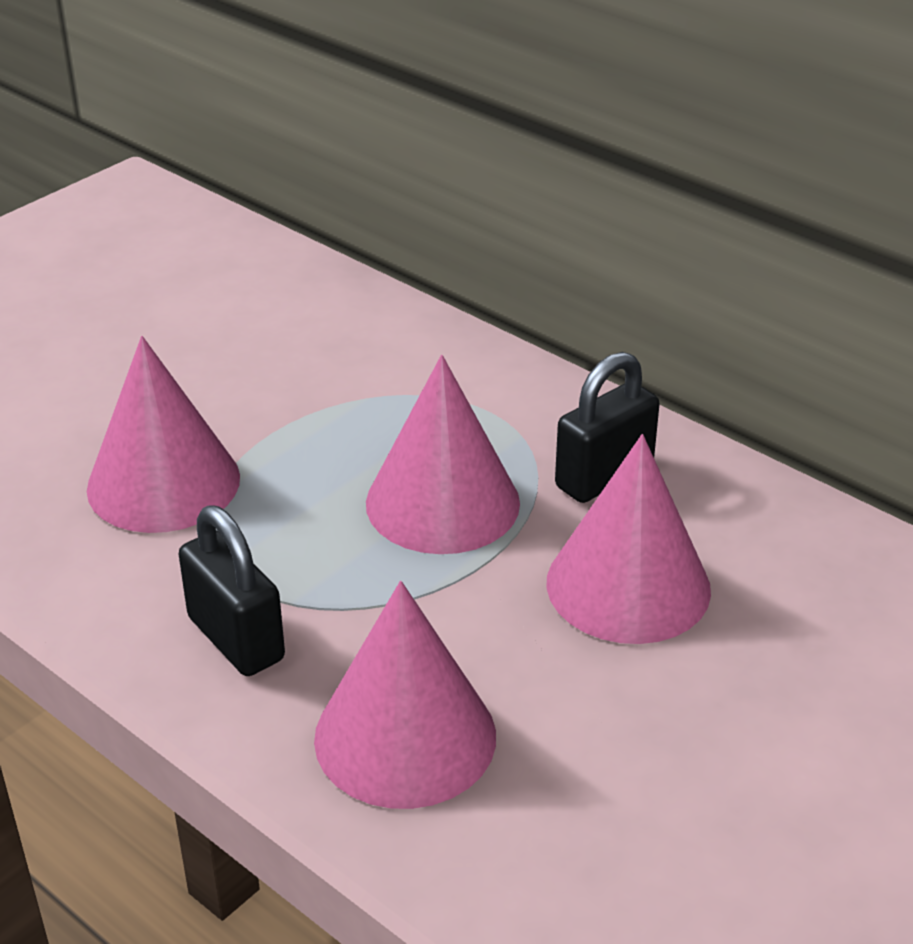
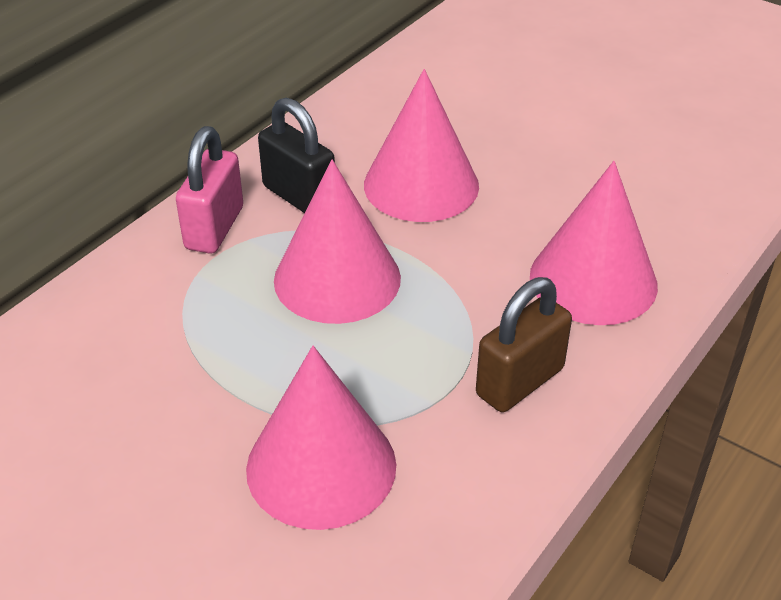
camera: 95 degrees left, 5 degrees up
black padlock [179,506,285,676] -> brown padlock [476,277,572,412]
none -> pink padlock [176,126,243,254]

